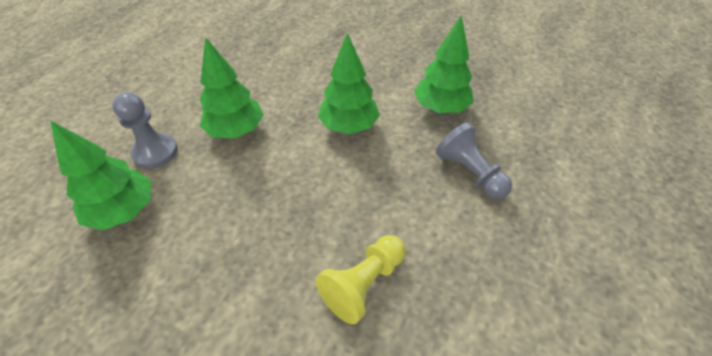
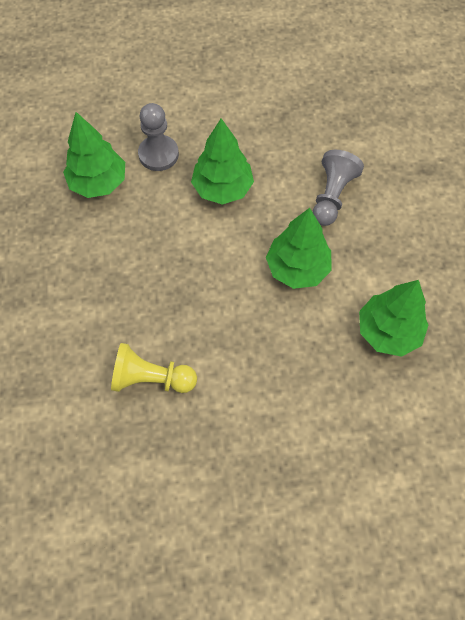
camera: 55 degrees right, 15 degrees up
grey pawn [436,123,512,200] -> grey pawn moved to [313,150,364,226]

